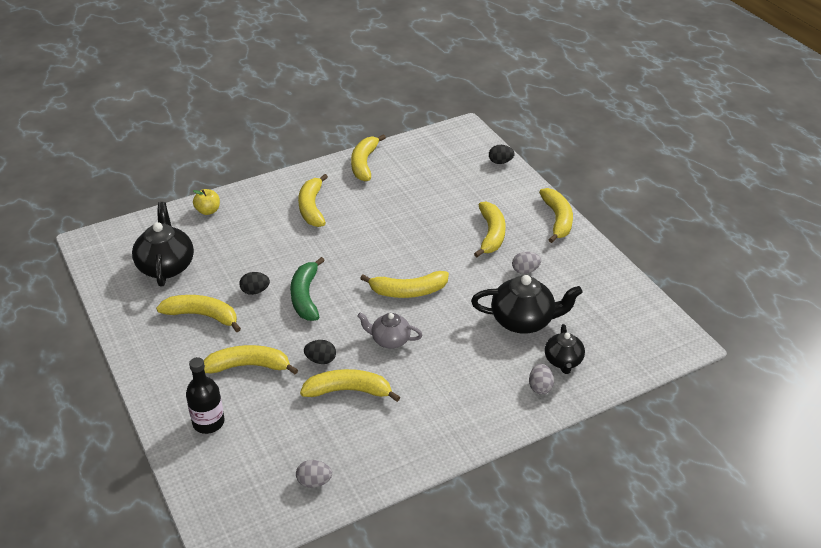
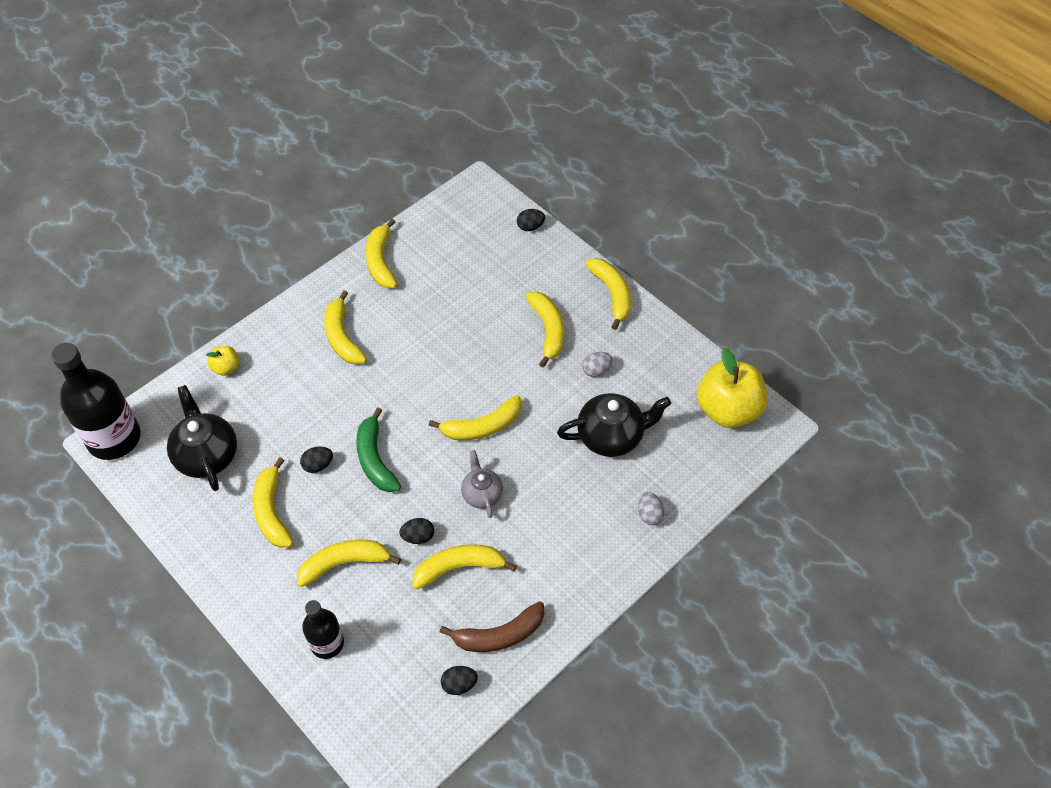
camera: 15 degrees left, 15 degrees up
yellow banana [156,295,241,332] -> yellow banana turned 105 degrees counterclockwise [252,458,293,548]
grey egg [296,460,332,488] -> black egg [441,666,478,695]
grey teapot [357,313,422,349] -> grey teapot turned 75 degrees clockwise [461,450,503,518]
black teapot [545,324,585,374] -> none
none -> black bottle [51,343,141,460]
none -> brown banana [440,601,544,652]
none -> yellow apple [697,348,768,428]

